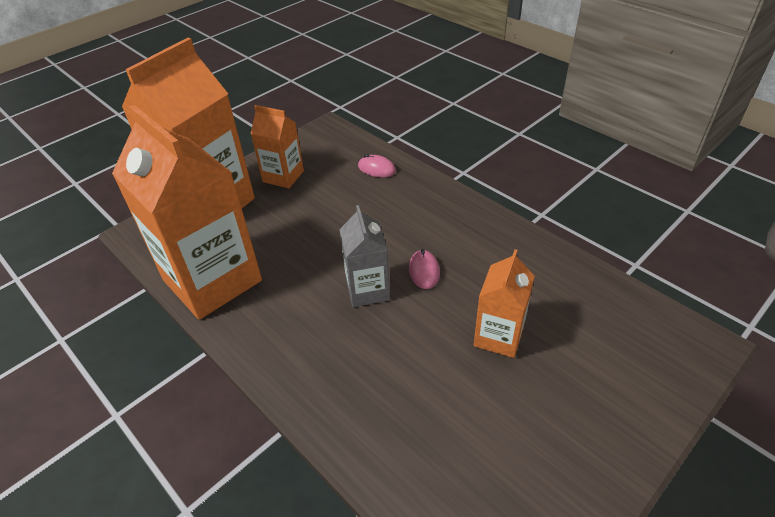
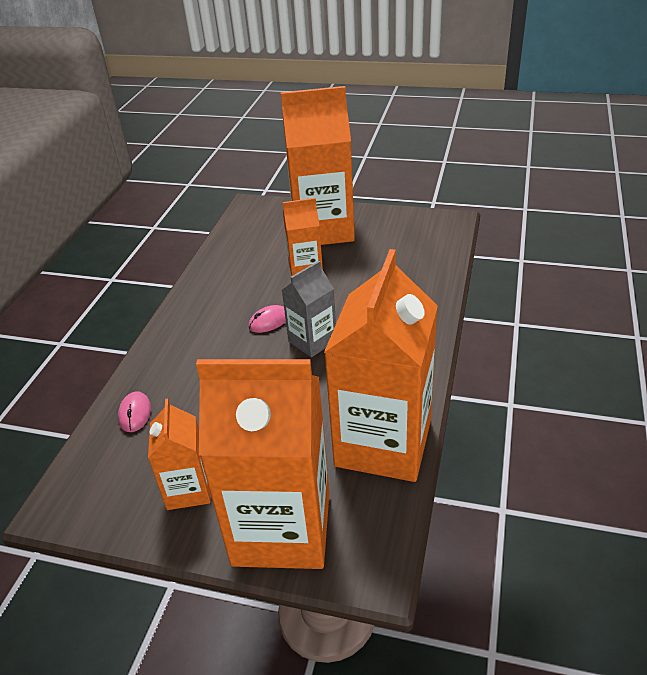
camera: 120 degrees left, 5 degrees down
none -> orange carton [281,86,355,245]

